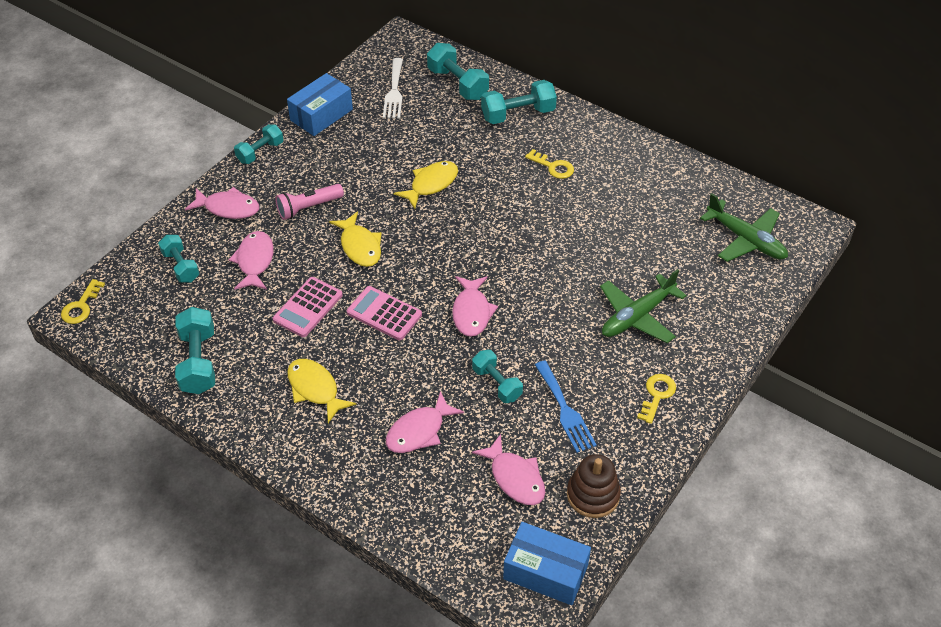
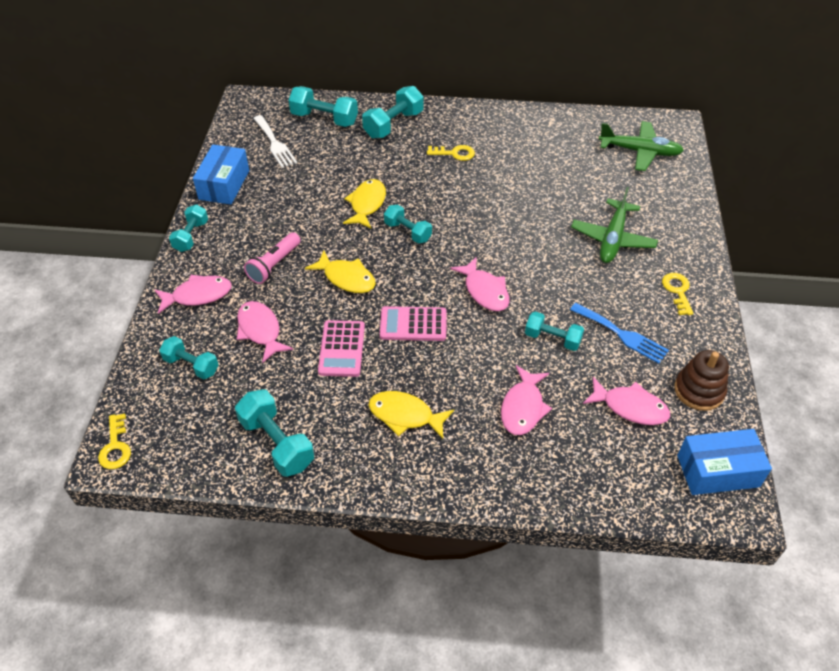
camera: 30 degrees left, 0 degrees up
none -> turquoise dumbbell [384,204,432,243]

